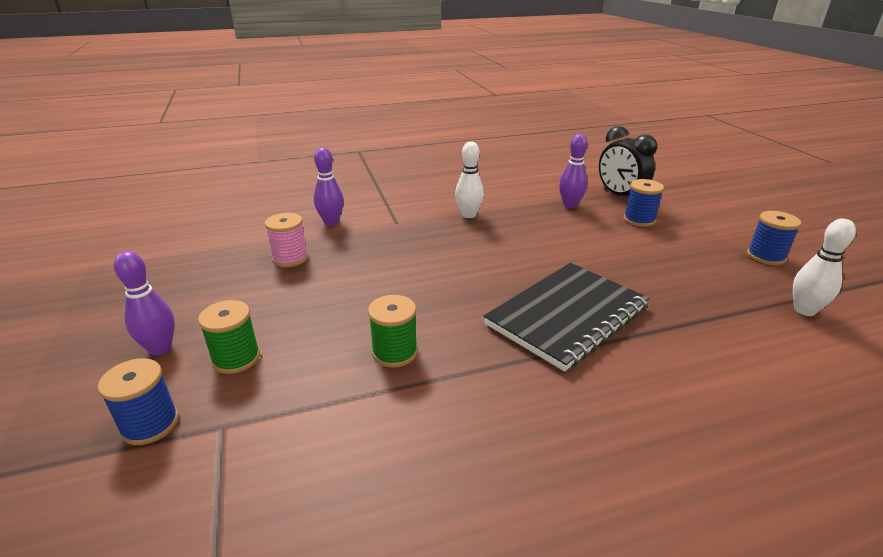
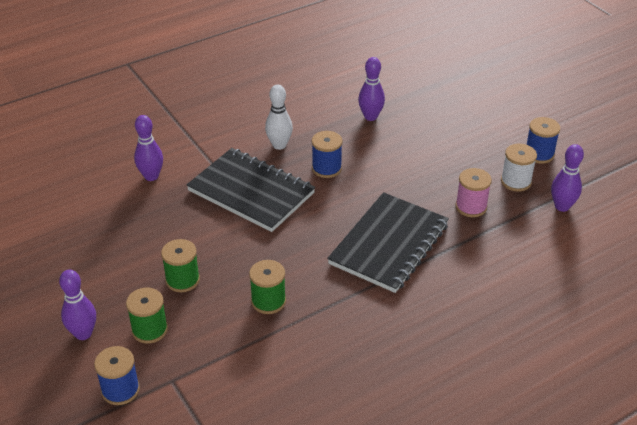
camera: 15 degrees left, 10 degrees up
pink spool [265,213,308,267] -> pink spool moved to [455,168,492,217]
black clock [599,126,657,196] -> none
blue spool [623,179,664,227] -> blue spool moved to [312,131,343,178]
white bowling pin [793,218,856,316] -> purple bowling pin [551,144,584,212]
none -> green spool [161,239,200,292]
none -> black notebook [186,148,315,232]
none -> white spool [501,144,537,192]

